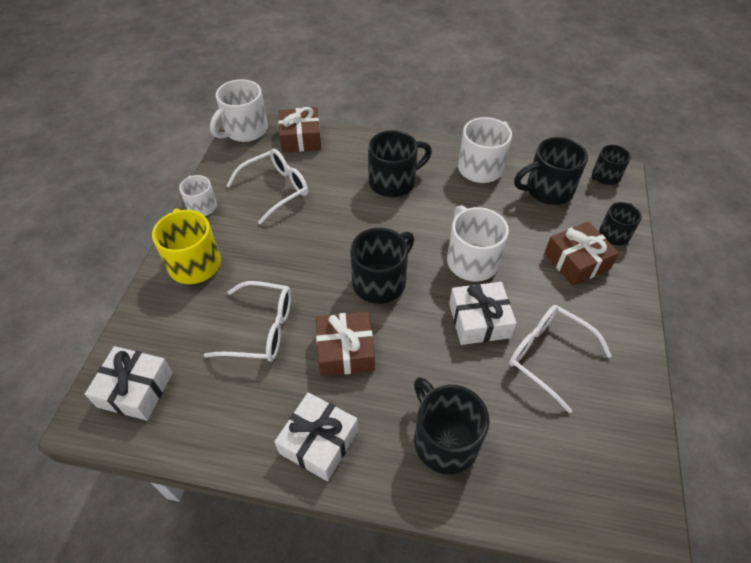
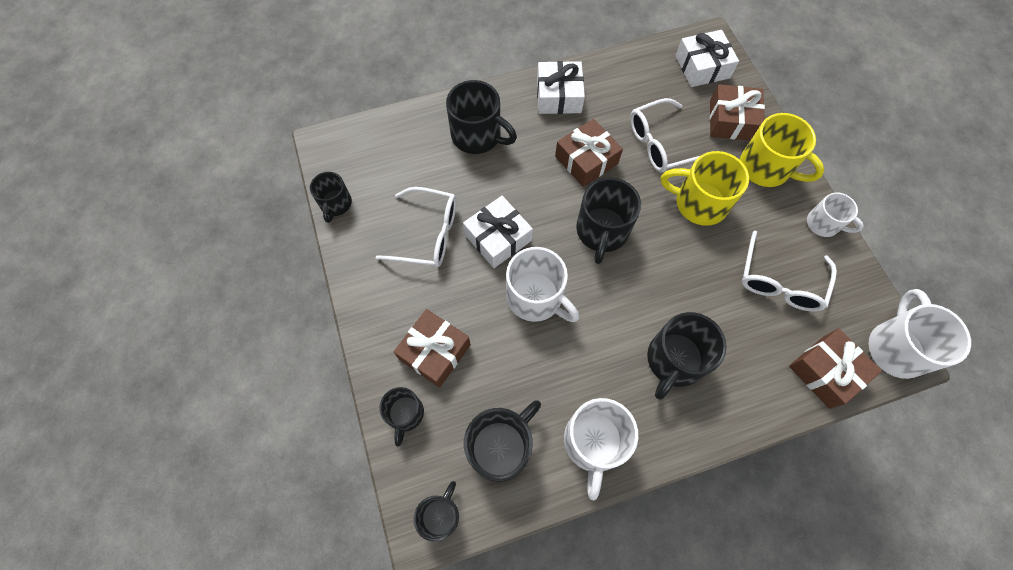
camera: 150 degrees right, 15 degrees up
none -> black mug [310,172,352,223]
none -> yellow mug [661,151,749,226]
none -> brown gift [710,84,765,141]

